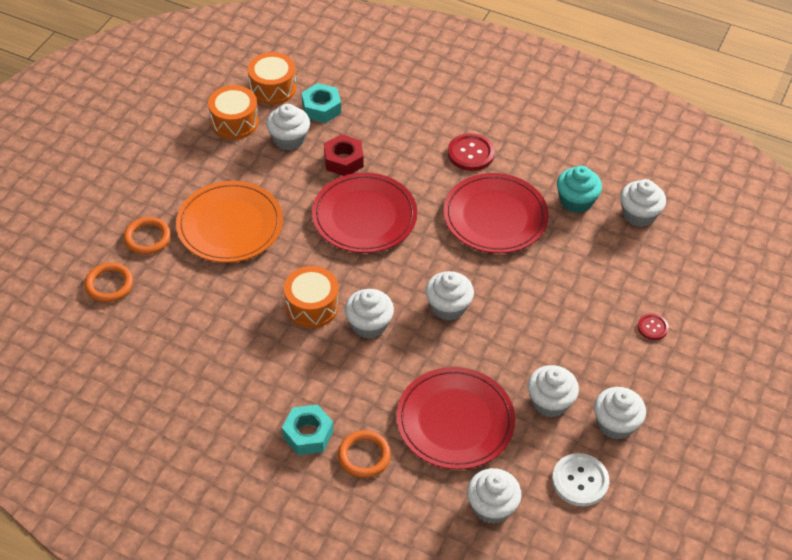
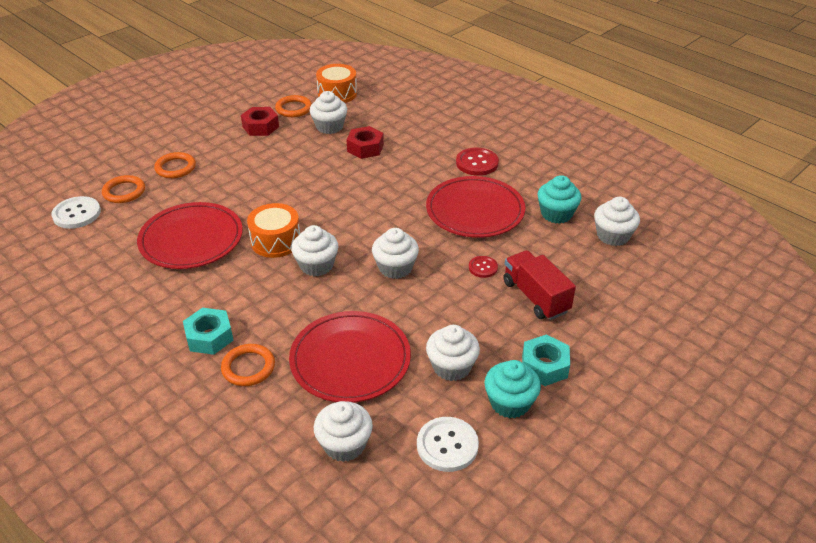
camera: 20 degrees right, 10 degrees down
orange plate [176,181,283,263] -> none
orange drum [208,85,259,140] -> orange ring [275,95,312,117]
turquoise nut [302,83,341,123] -> turquoise nut moved to [522,334,570,386]
red plate [312,172,417,253] -> red plate moved to [137,202,243,269]
white cupcake [594,387,646,440] -> turquoise cupcake [484,360,541,418]
red button [638,313,669,340] -> red button moved to [469,256,498,278]
none -> white button [51,196,101,229]
none -> red nut [241,107,279,136]
none -> red truck [503,250,576,320]

